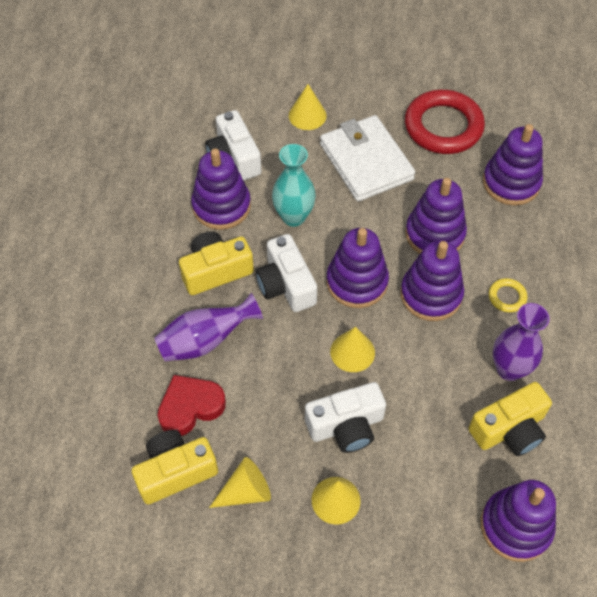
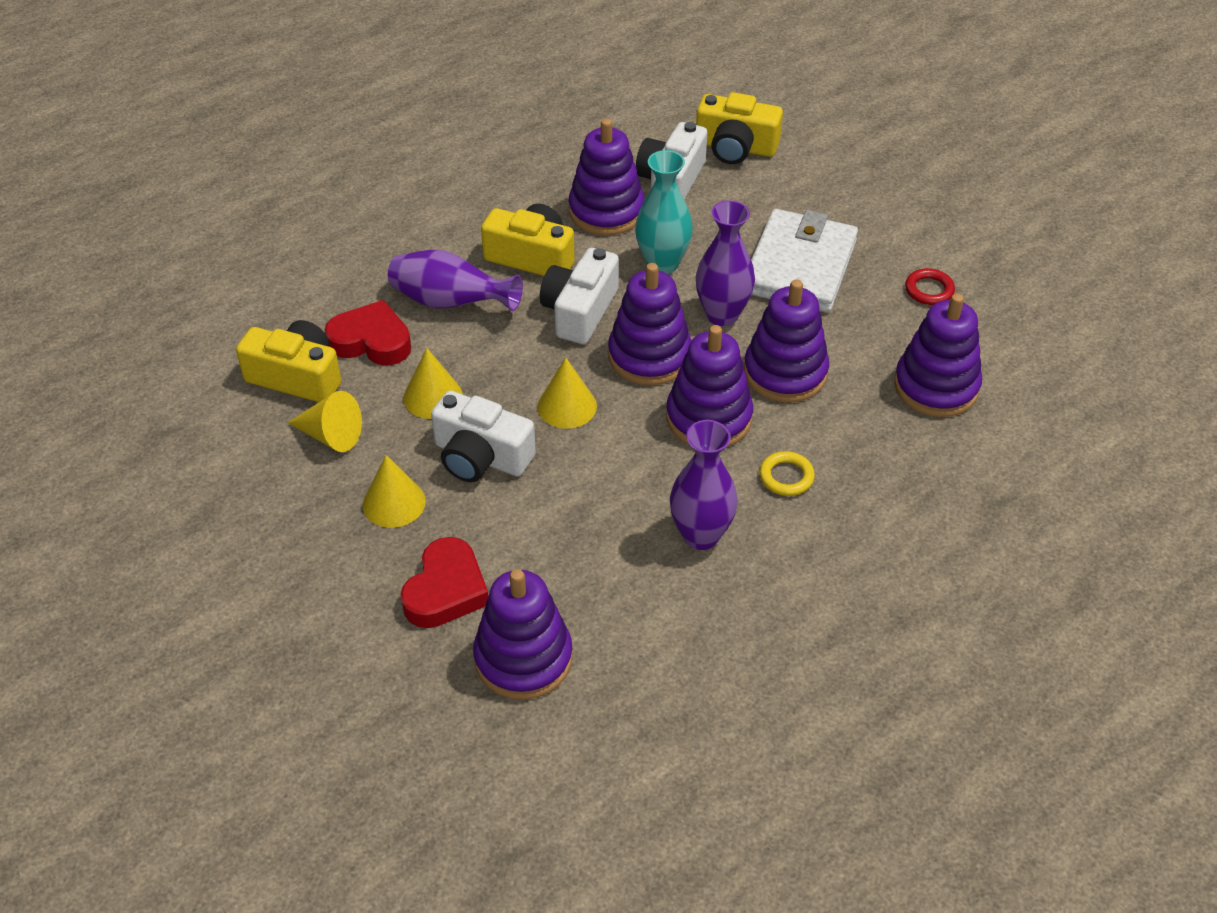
camera: 45 degrees right, 10 degrees down
yellow cone [289,84,327,130] -> yellow cone moved to [404,348,463,419]
red ring [405,90,485,154] -> red ring [905,268,955,305], size x0.43
yellow camera [469,382,552,456] -> yellow camera moved to [696,92,783,164]
none -> red heart [401,537,489,628]
none -> purple vase [696,200,755,326]

